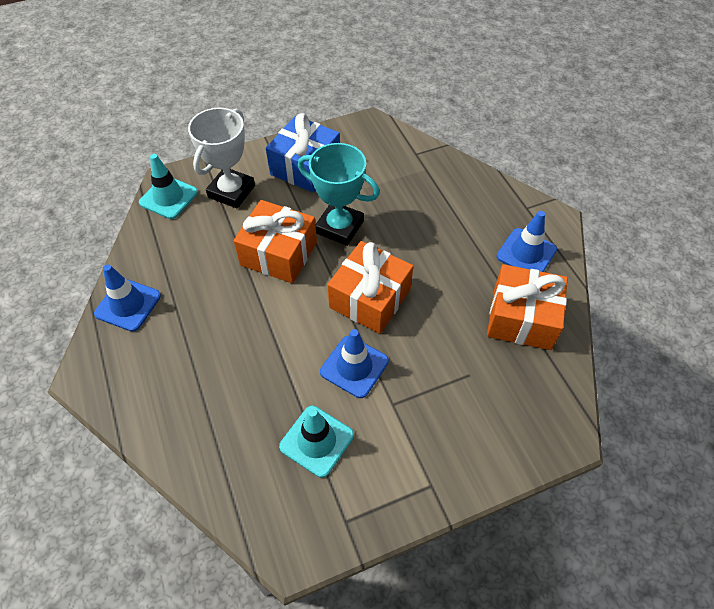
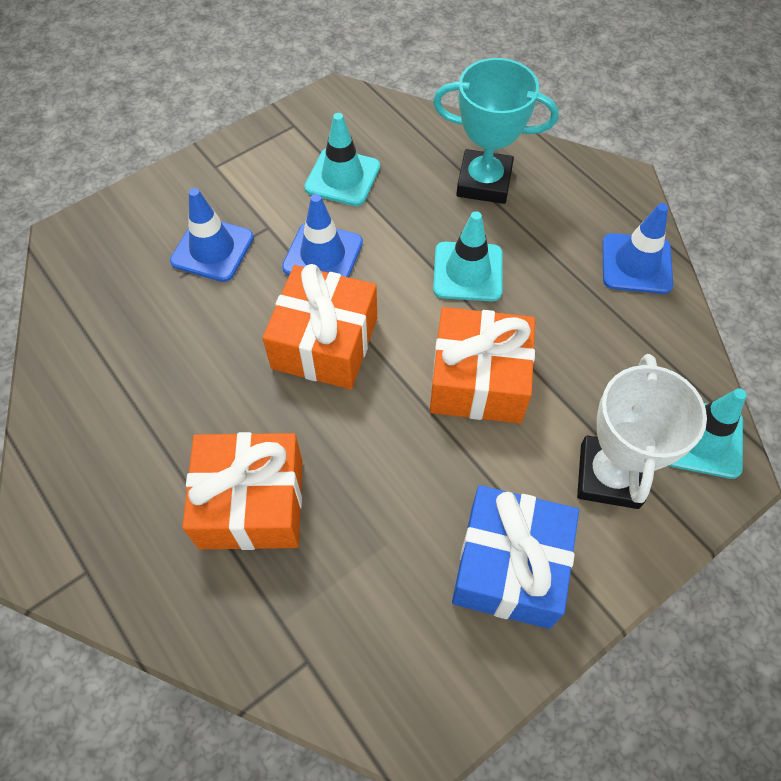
camera: 165 degrees right, 5 degrees up
turquoise trophy [298,143,380,246] -> turquoise trophy moved to [433,58,559,204]
orange gift [487,264,568,350] -> orange gift moved to [182,432,302,550]
blue traffic cone [496,211,557,272] -> blue traffic cone moved to [170,188,254,282]
none -> turquoise traffic cone [433,211,503,301]

